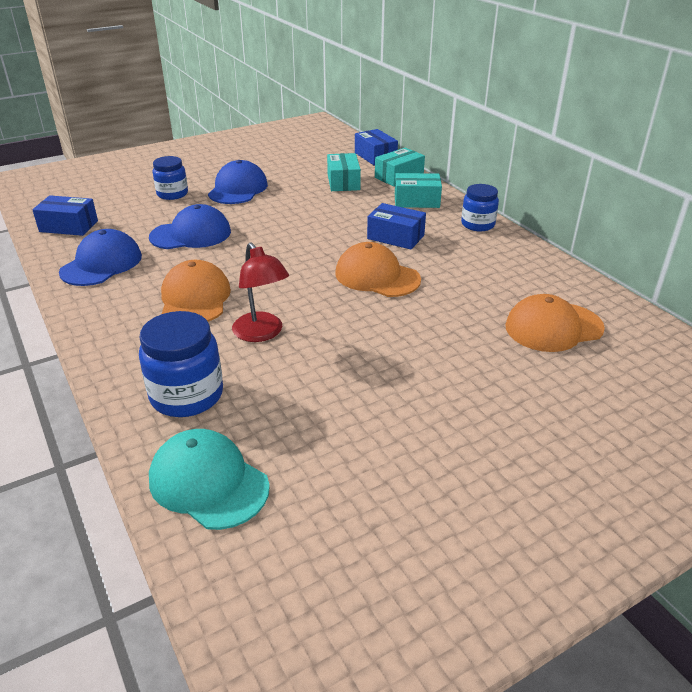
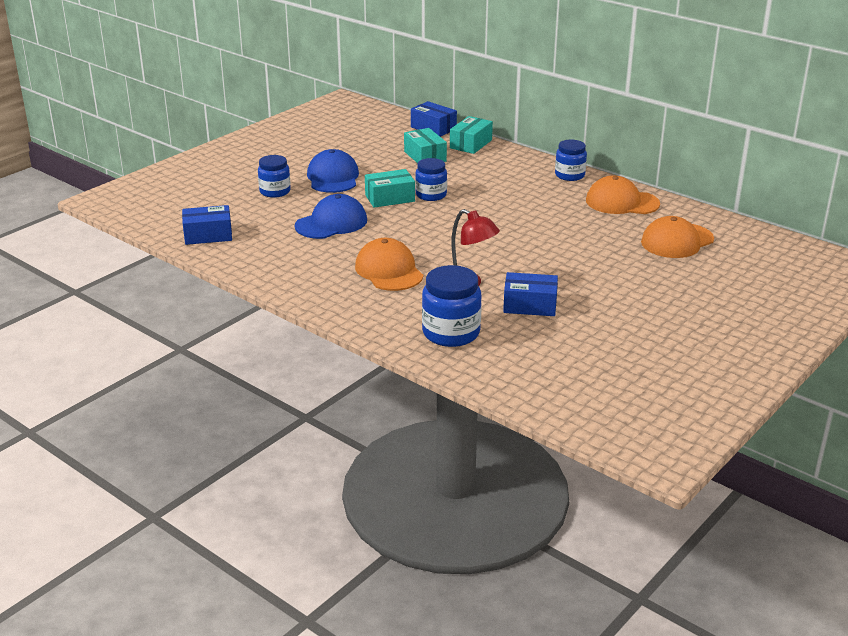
camera: 20 degrees left, 5 degrees down
blue cap [59,229,142,286] -> none
turquoise cap [149,429,270,530] -> none
orange cap [335,242,421,297] -> orange cap moved to [586,175,660,214]
blue box [367,203,426,249] -> blue box moved to [503,272,558,316]
turquoise box [395,173,442,208] -> turquoise box moved to [365,169,415,208]
none -> blue jar [415,158,447,201]

